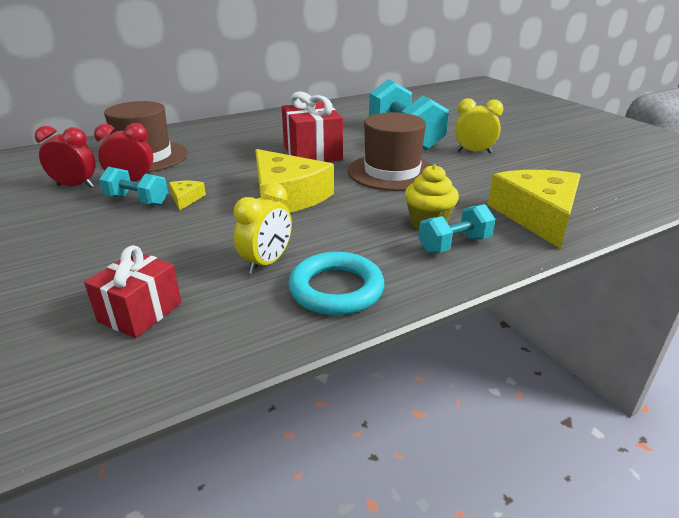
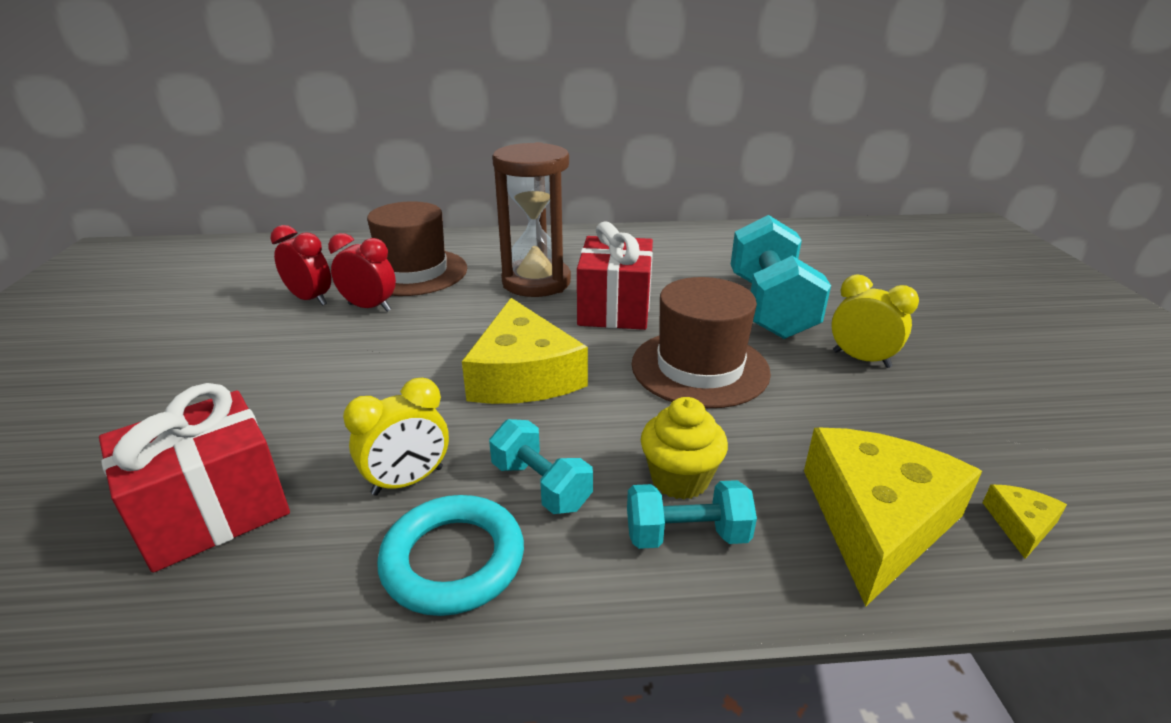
camera: 25 degrees right, 0 degrees up
red gift [84,245,182,338] -> red gift [99,383,290,573], size x1.51
turquoise dumbbell [99,167,168,206] -> turquoise dumbbell moved to [489,419,593,514]
yellow cheese [169,181,206,211] -> yellow cheese moved to [982,485,1067,559]
none -> brown hourglass [492,142,571,297]

